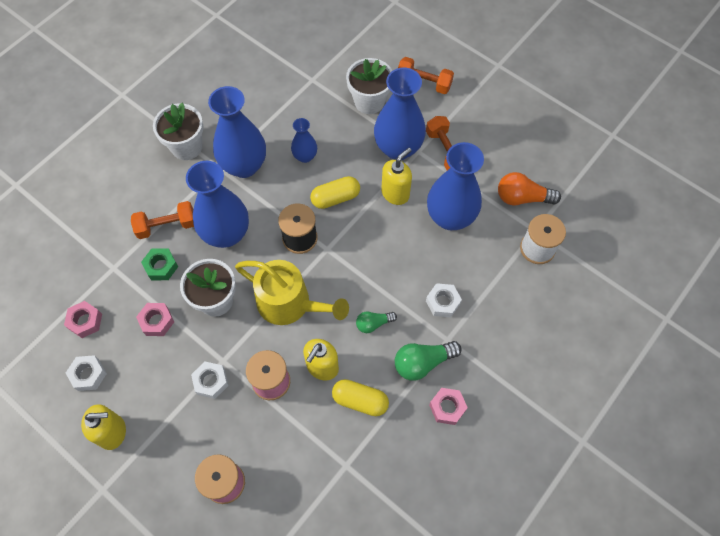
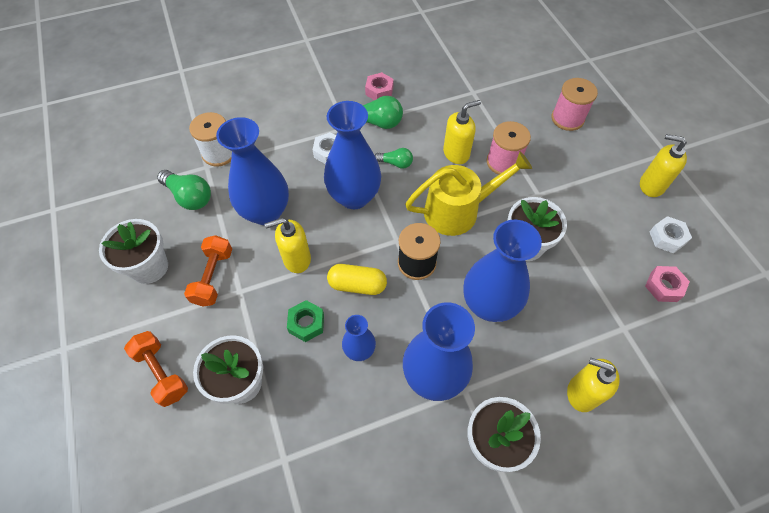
camera: 150 degrees left, 5 degrees down
orange dumbbell [131,201,194,239] -> none
pink nut [136,303,174,336] -> none
green nut [141,248,178,280] -> green nut moved to [287,300,324,342]
white nut [191,361,229,399] -> none
yellow watering can [235,260,349,325] -> yellow watering can turned 105 degrees clockwise [405,152,532,236]
yellow capsule [332,379,389,416] -> none
blue vase [374,68,426,160] -> blue vase moved to [324,101,381,209]
orange light bulb [498,172,561,205] -> green light bulb [157,170,211,210]
none -> white flower pot [99,219,168,284]
none -> yellow soap dispenser [567,358,620,412]

